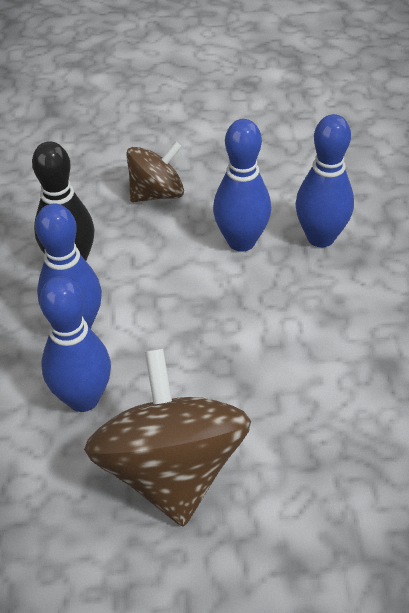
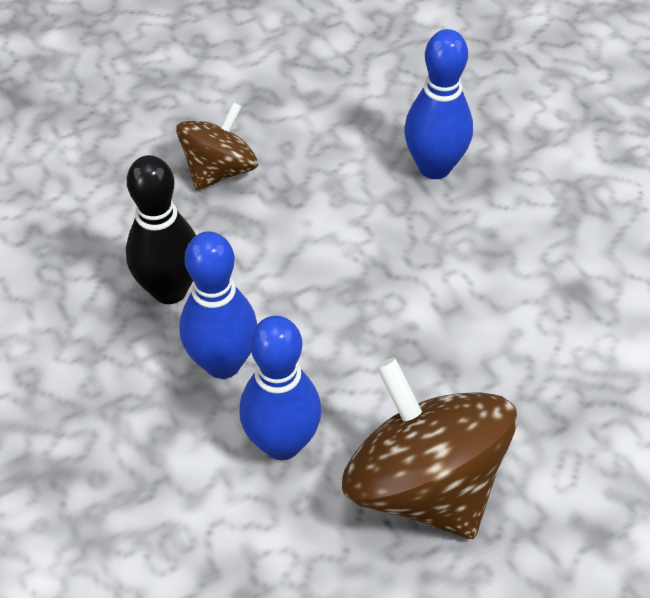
camera: 25 degrees left, 5 degrees up
blue bowling pin [213,119,271,252] -> none

